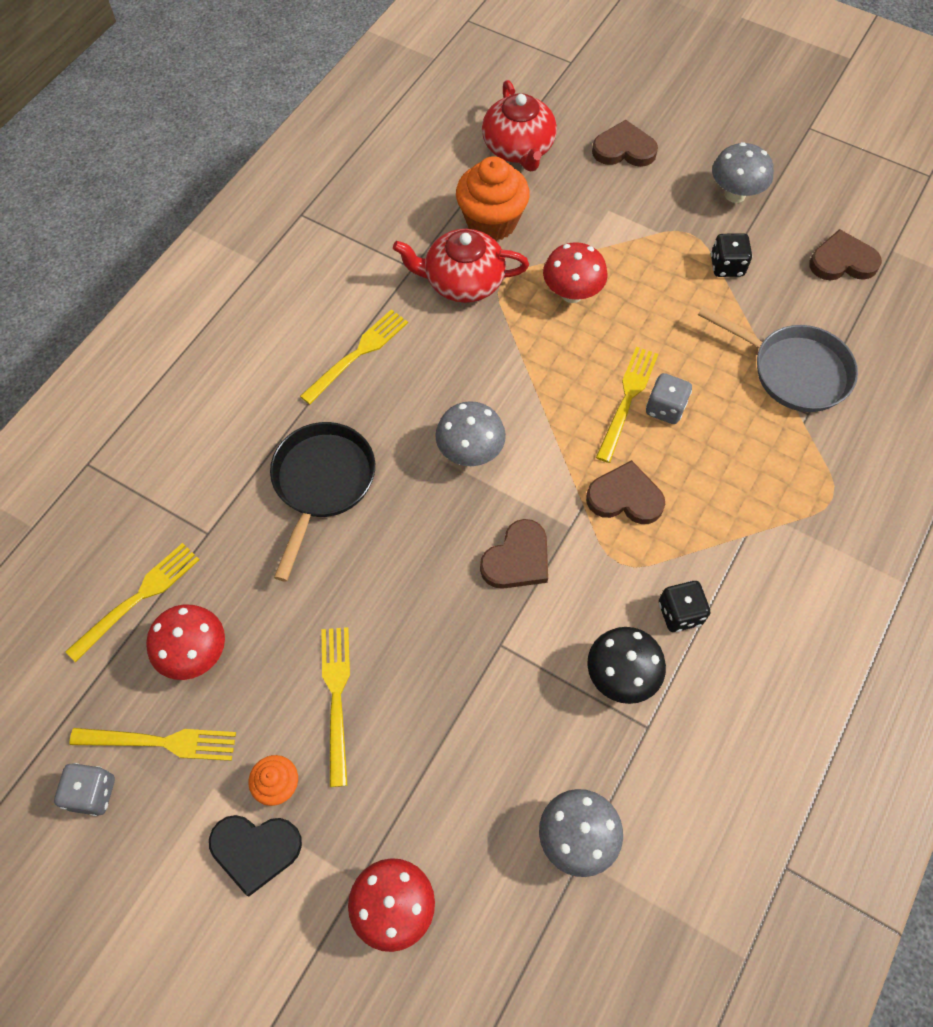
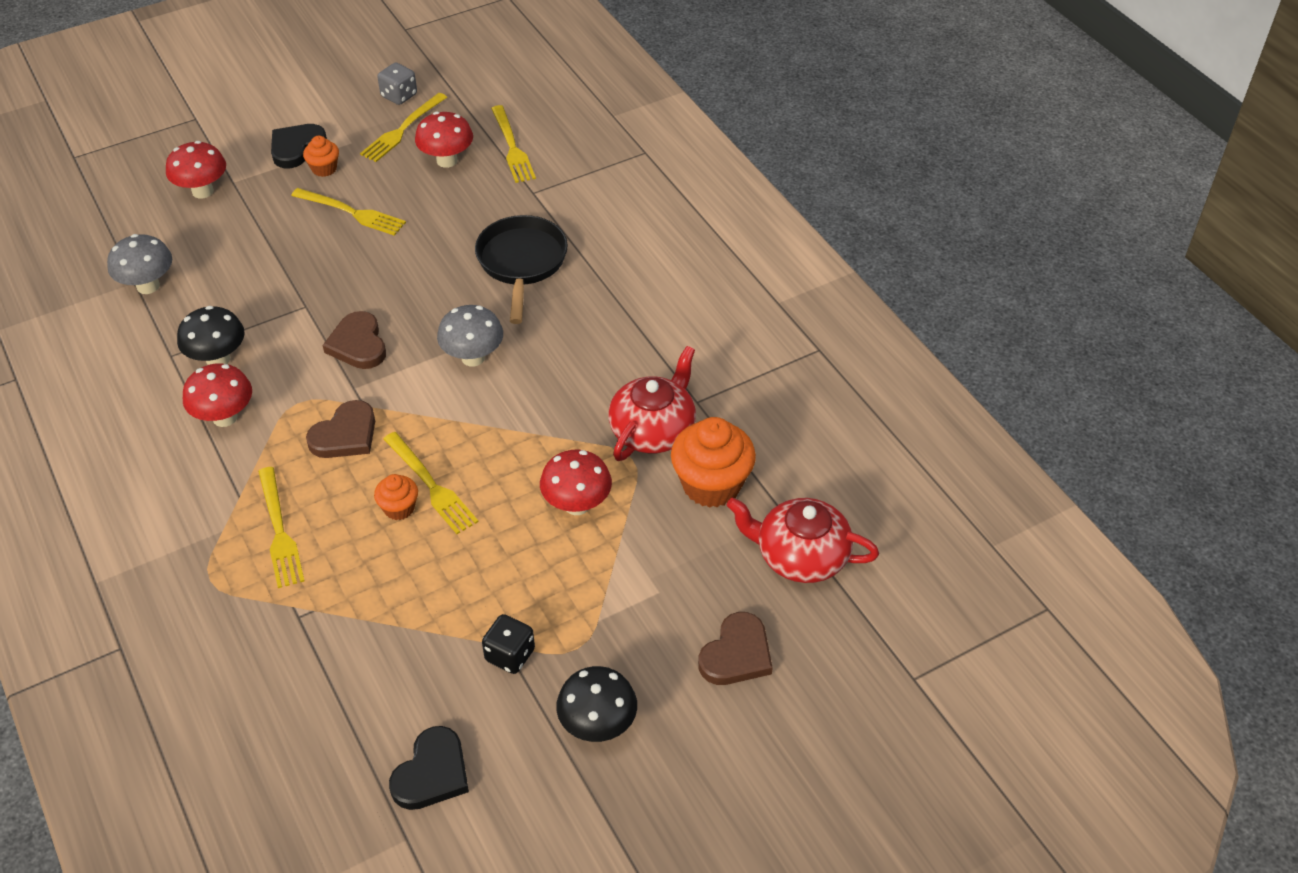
camera: 120 degrees right, 15 degrees down
black pan [270,422,375,582] -> black pan turned 135 degrees counterclockwise [475,215,568,324]
yellow fork [300,309,408,404] -> yellow fork moved to [258,467,304,588]
grey dice [646,373,692,424] -> orange cupcake [374,474,418,520]
black dice [659,581,710,632] -> red mushroom [183,363,252,427]
grey pan [698,306,858,412] -> none
grey mushroom [712,142,774,203] -> black mushroom [556,666,637,742]
brown heart [809,229,882,281] -> black heart [389,726,469,810]

